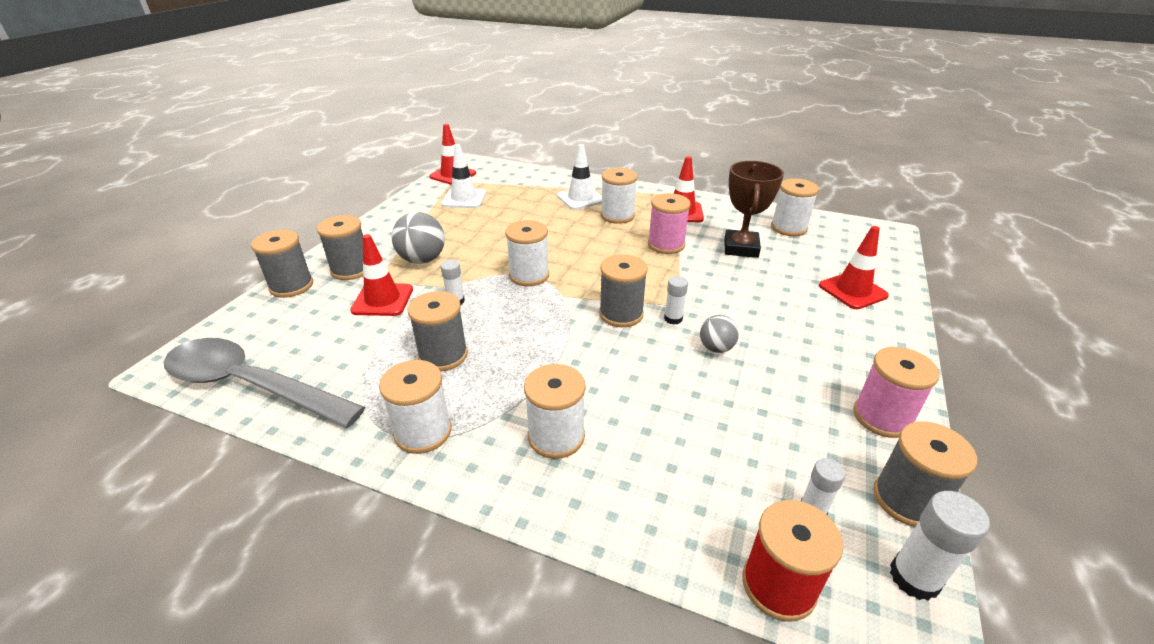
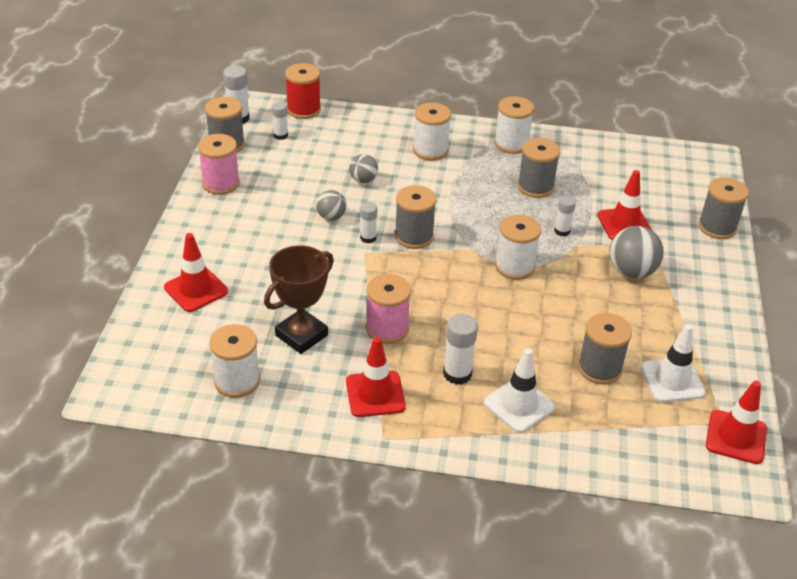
camera: 165 degrees right, 5 degrees up
grey spoon [164,338,365,428] -> none
grey spool [317,215,363,280] -> grey spool moved to [578,313,632,385]
white spool [601,168,637,224] -> white glue stick [443,314,478,385]
brown trophy [724,161,784,258] -> brown trophy turned 45 degrees clockwise [264,245,334,354]
none -> grey ball [349,154,378,183]

